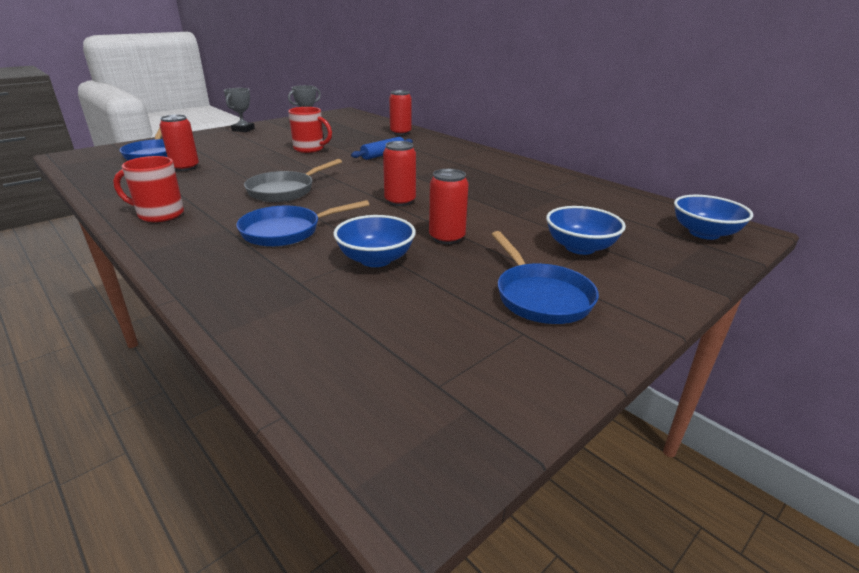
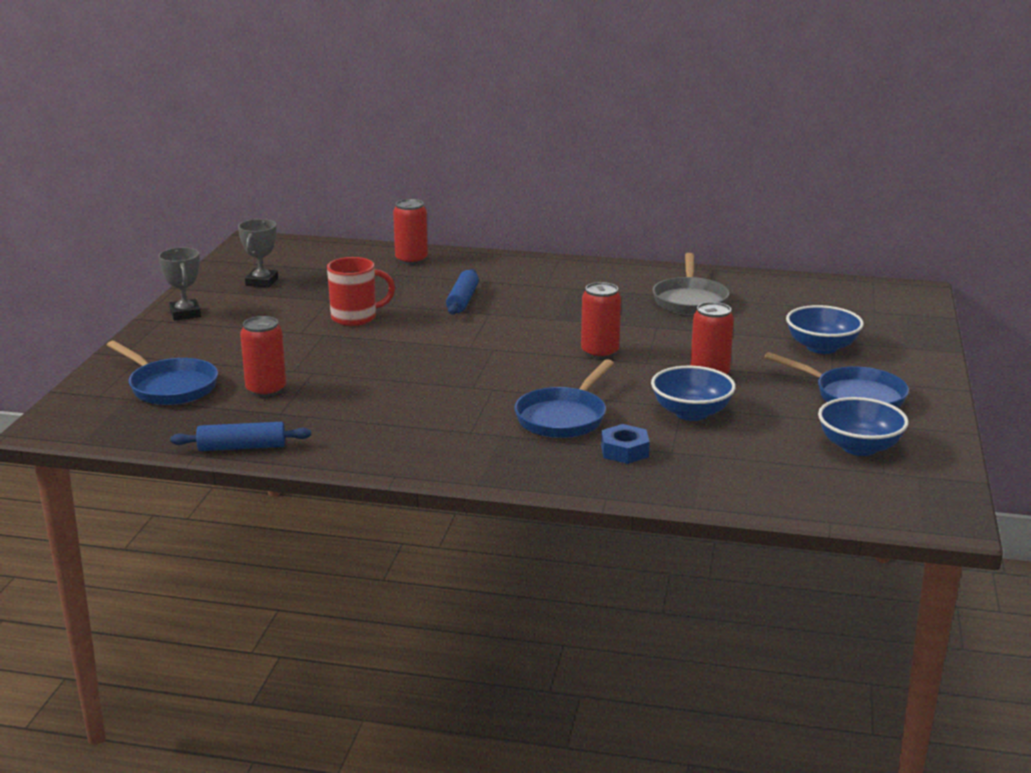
camera: 35 degrees left, 5 degrees down
red mug [113,156,184,222] -> none
grey pan [244,159,342,202] -> grey pan moved to [653,253,729,315]
blue bowl [674,195,753,240] -> blue bowl moved to [818,397,909,456]
none -> blue rolling pin [170,422,311,451]
none -> blue nut [601,424,650,464]

